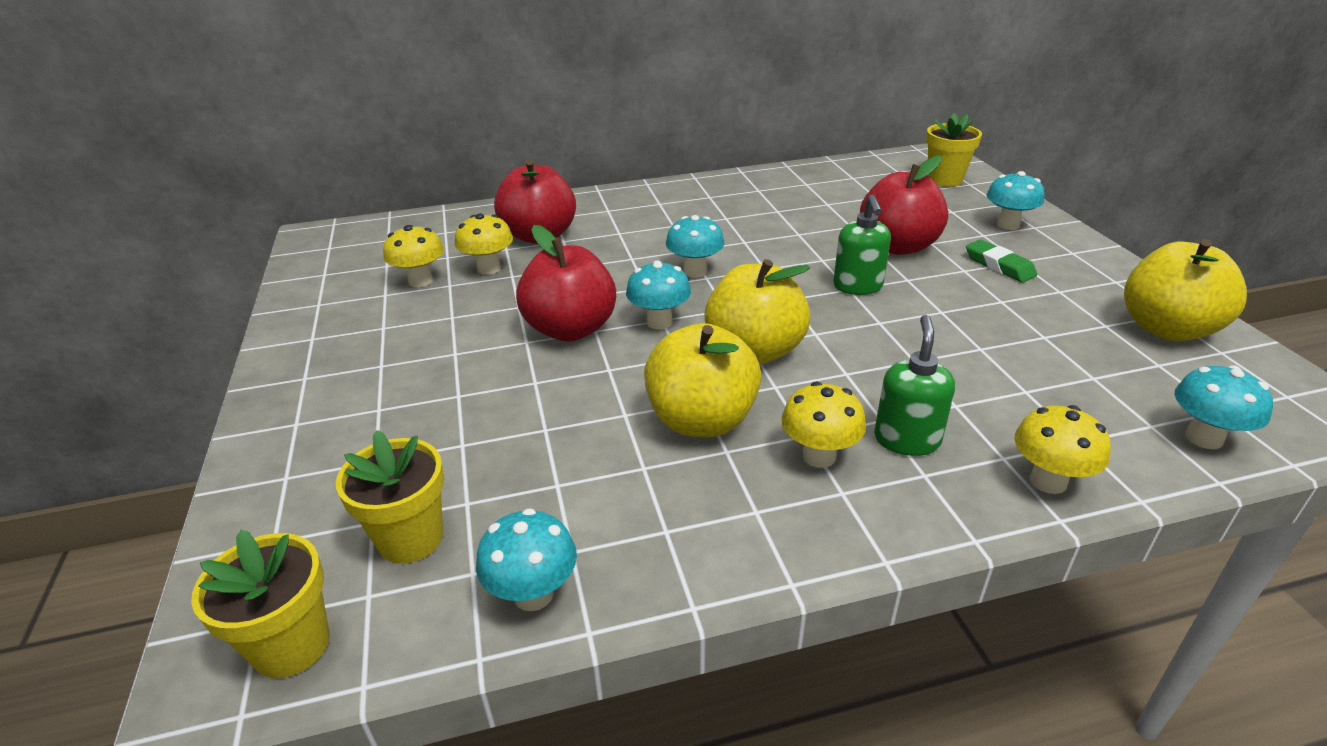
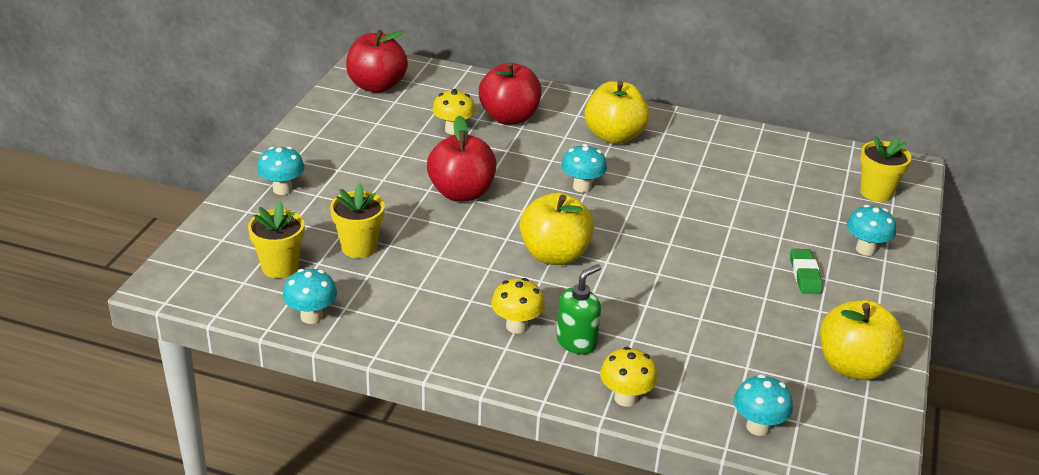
camera: 30 degrees right, 0 degrees up
yellow flower pot [191,530,330,678] -> yellow flower pot moved to [330,183,385,258]
yellow mushroom [383,225,444,287] -> none
turquoise mushroom [626,260,691,329] -> turquoise mushroom moved to [257,147,305,195]
yellow apple [644,323,761,437] -> yellow apple moved to [585,81,650,144]
green soap dispenser [833,195,891,295] -> none
red apple [860,156,948,255] -> red apple moved to [346,30,408,93]

